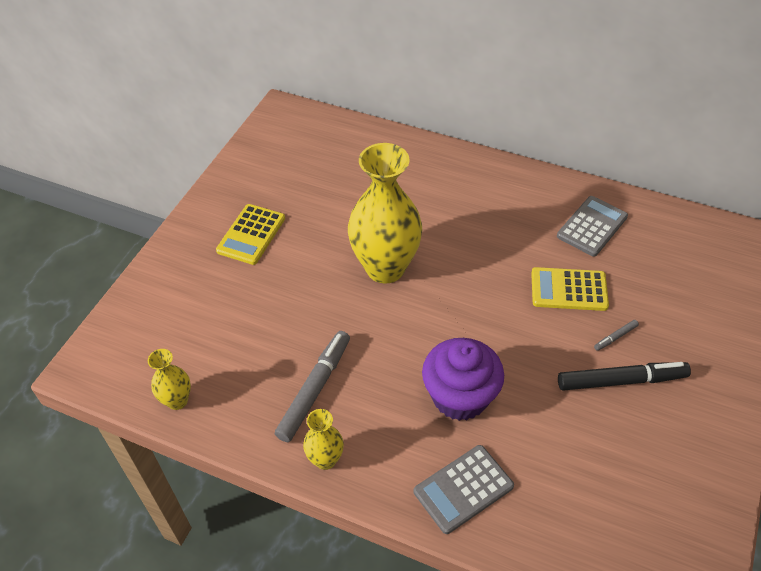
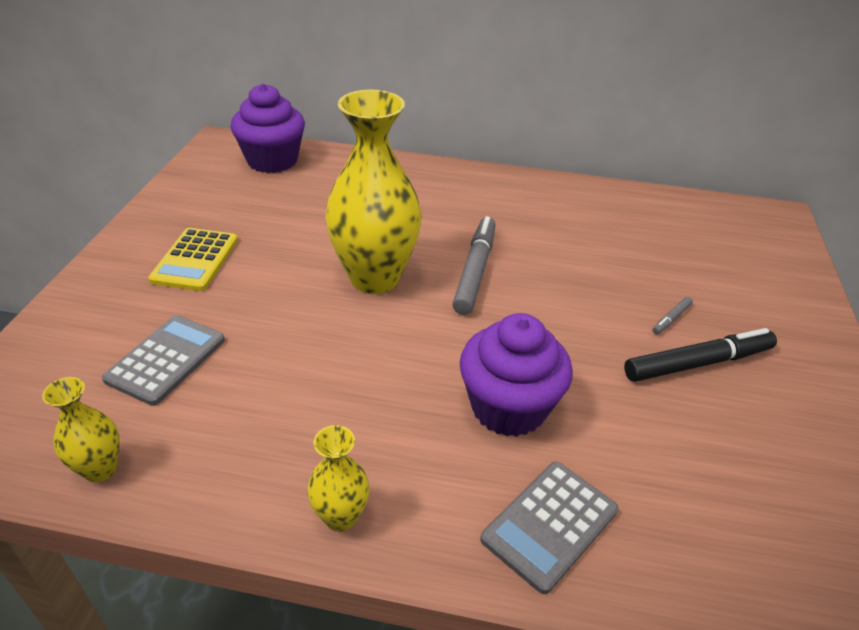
camera: 15 degrees left, 10 degrees down
grey marker [275,331,350,442] -> grey marker moved to [452,216,496,315]
yellow calculator [531,267,609,311] -> none
grey calculator [557,196,628,257] -> grey calculator moved to [102,315,225,406]
none -> purple cupcake [230,84,305,173]

